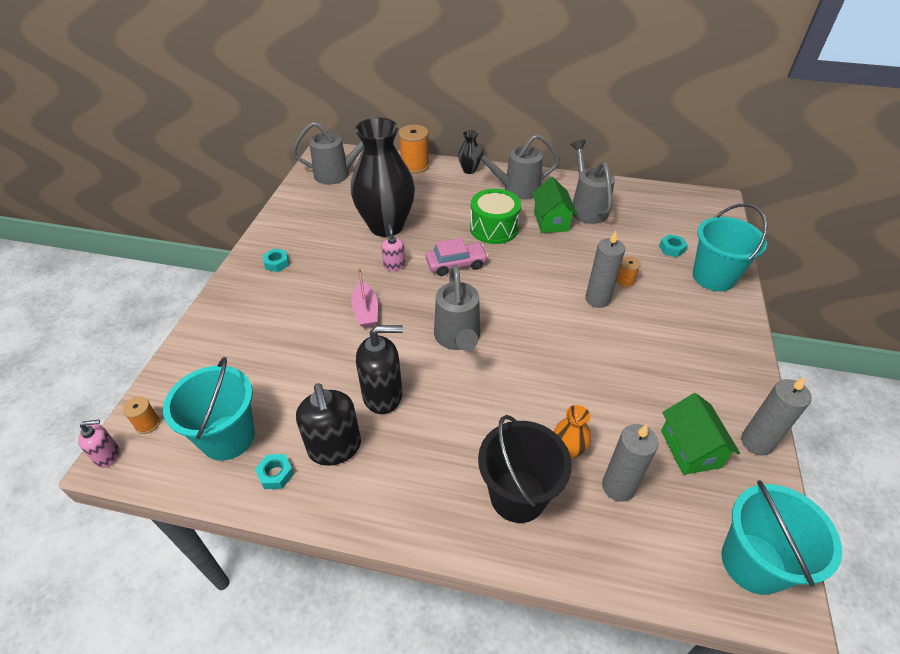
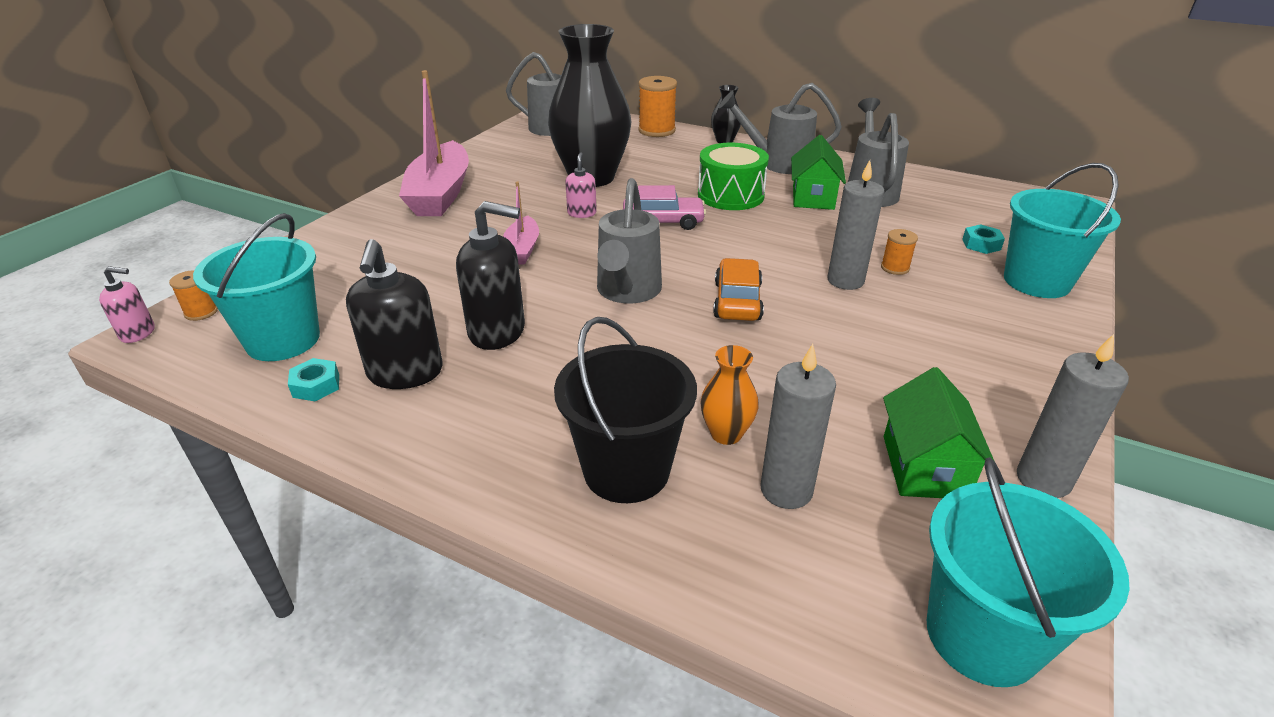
camera: 15 degrees right, 10 degrees down
turquoise nut [263,248,289,272] -> pink boat [399,70,469,216]
none -> orange car [713,258,764,321]

